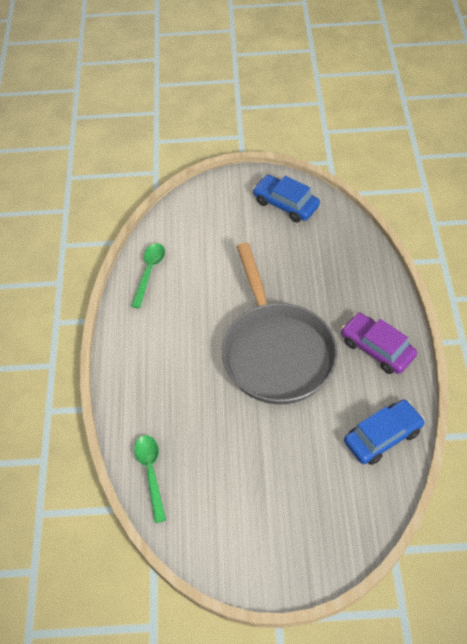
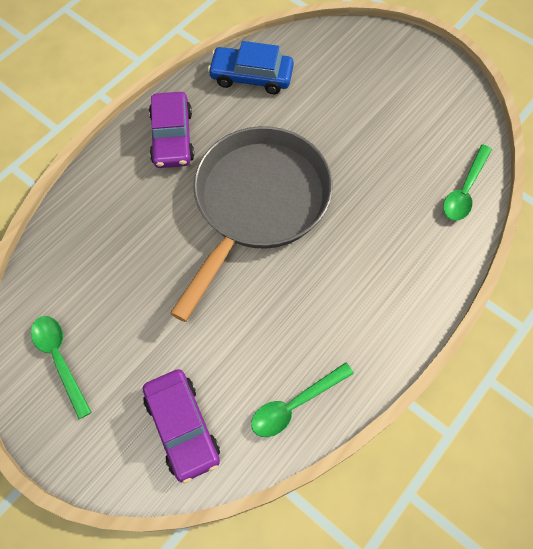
camera: 140 degrees left, 10 degrees up
blue car [253,175,320,222] -> green spoon [31,316,92,419]
none -> purple car [143,369,220,484]

